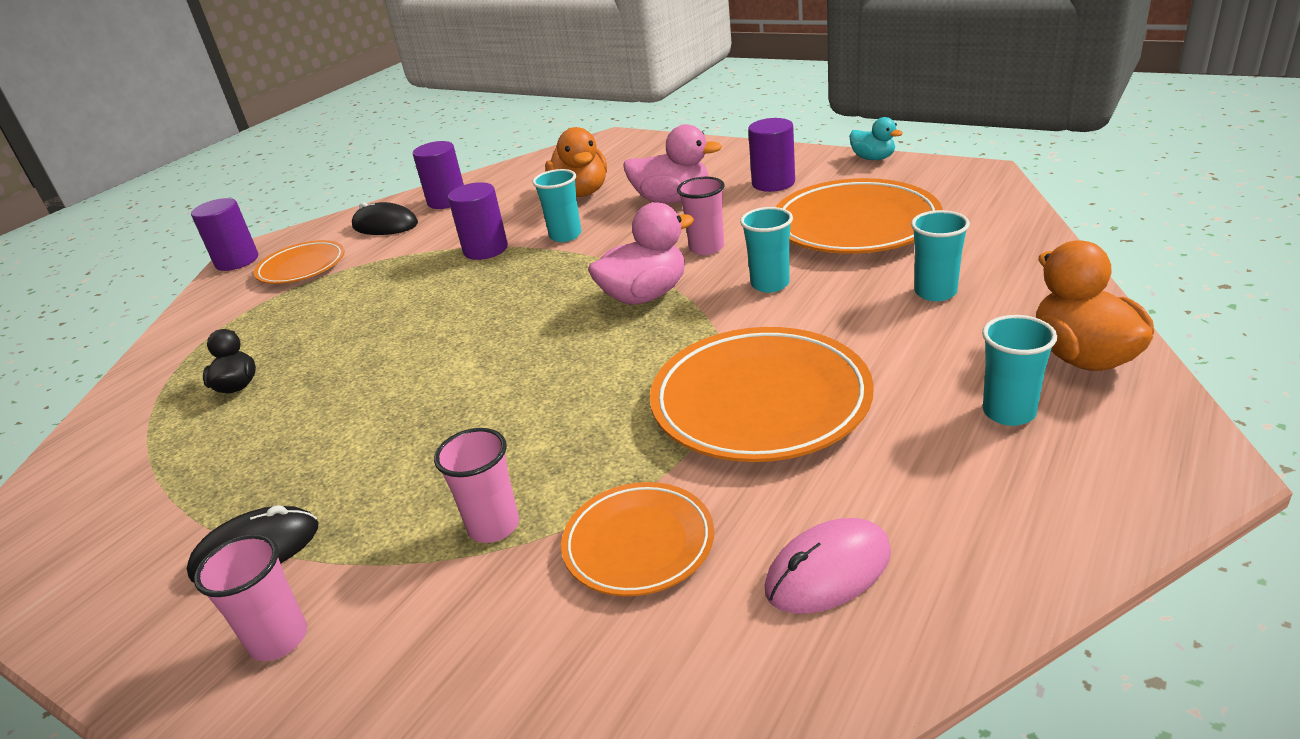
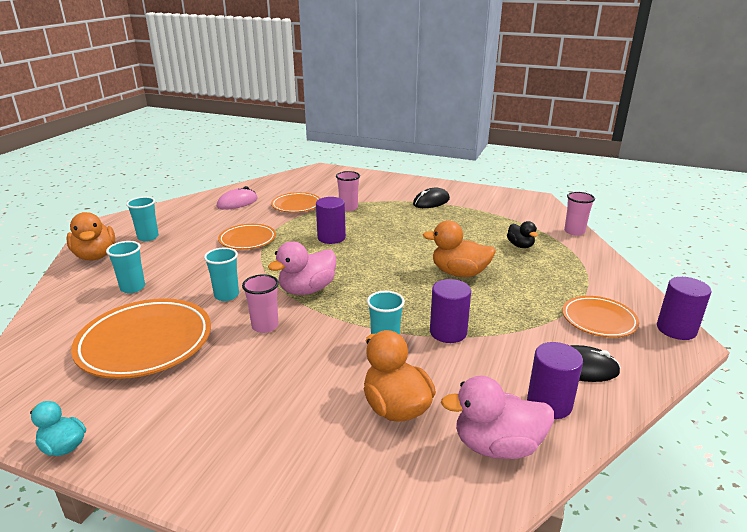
camera: 165 degrees right, 5 degrees down
pink cup [194,534,307,661] -> pink cup moved to [564,192,595,236]
pink duck [623,124,722,204] -> pink duck moved to [441,376,554,459]
orange plate [650,327,874,462] -> orange plate [218,224,276,250], size x0.59
purple cylinder [748,118,795,192] -> purple cylinder moved to [316,197,346,244]
none -> orange duck [423,220,496,277]

